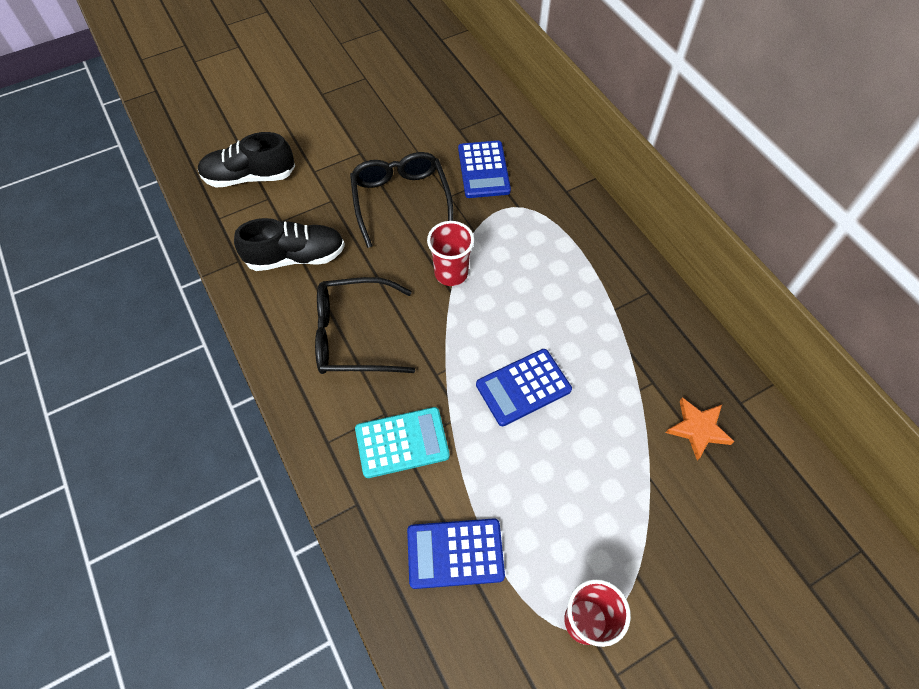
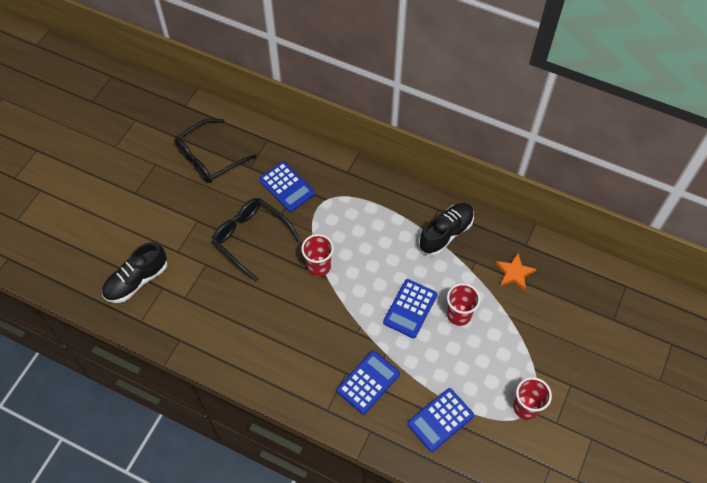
camera: 35 degrees left, 0 degrees up
black shoe [234,218,345,271] -> black shoe moved to [419,203,474,256]
black glasses [315,277,415,374] -> black glasses moved to [175,118,257,183]
turquoise calculator [355,407,450,478] -> blue calculator [337,351,400,414]
none -> red cup [447,283,481,326]

